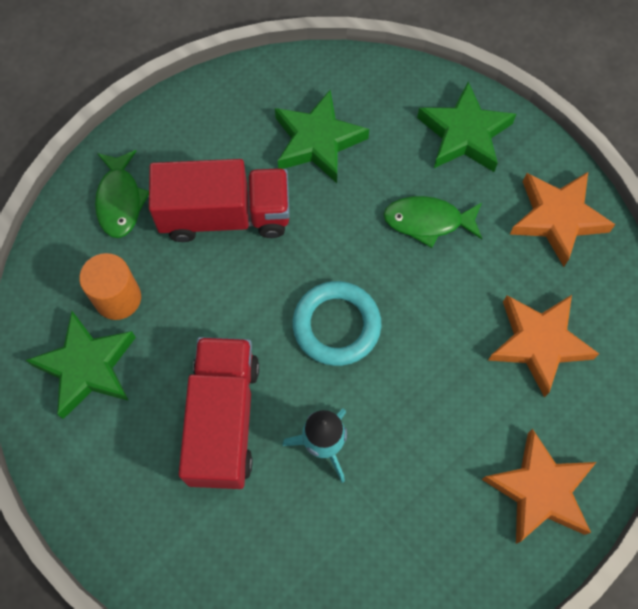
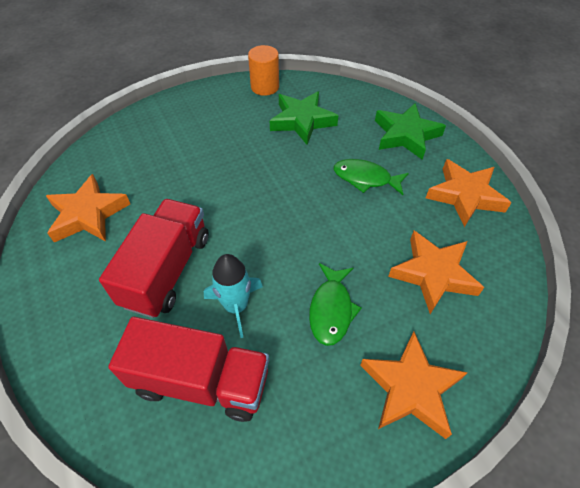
camera: 15 degrees right, 15 degrees down
green star [26,311,136,419] -> orange star [46,174,130,242]
orange cylinder [79,253,141,320] -> orange cylinder moved to [248,45,279,96]
green fish [95,150,149,238] -> green fish moved to [309,263,362,346]
red truck [149,159,290,242] -> red truck moved to [108,317,269,422]
turquoise ring [293,281,381,366] -> none

